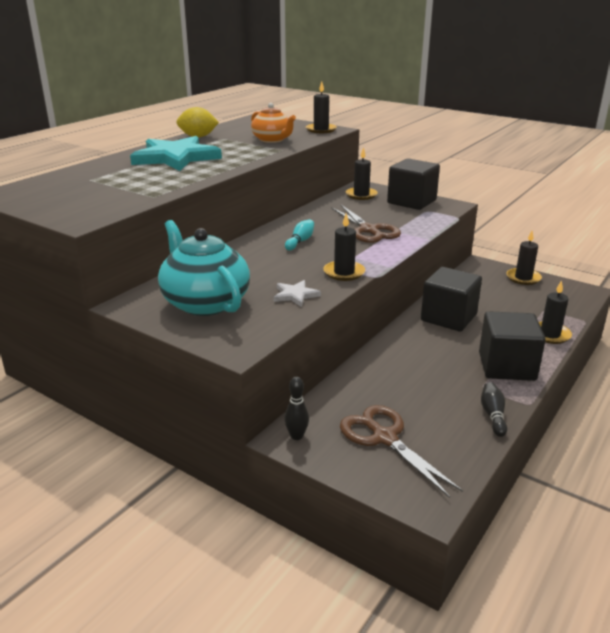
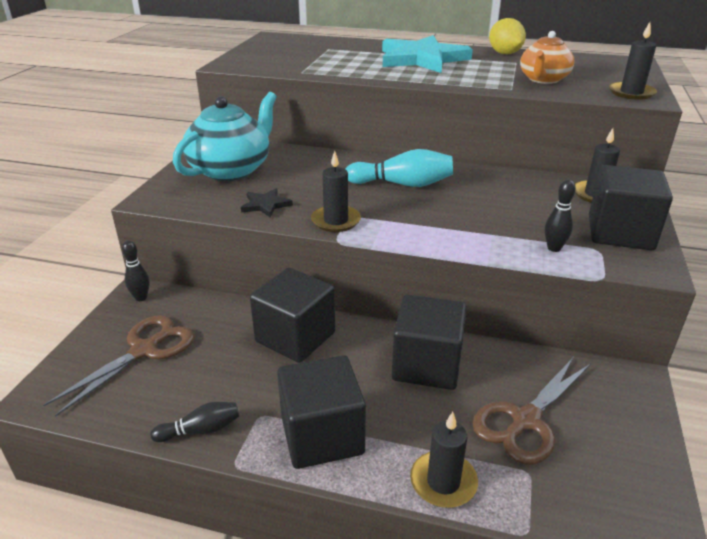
camera: 70 degrees right, 5 degrees up
white star [273,280,321,307] -> black star [241,188,293,218]
turquoise bowling pin [285,219,314,250] -> turquoise bowling pin [346,149,453,187], size x1.70
brown scissors [331,205,401,243] -> brown scissors moved to [472,357,591,465]
black candle [506,231,542,285] -> none
none -> black cube [250,268,335,363]
none -> black bowling pin [545,180,576,252]

